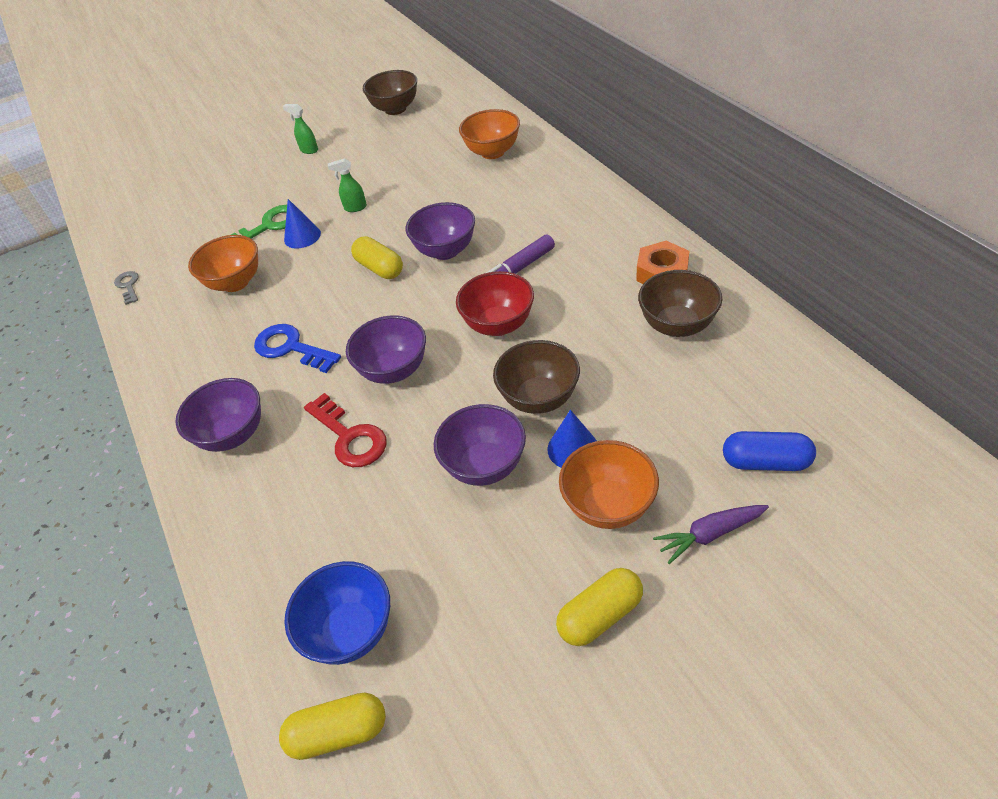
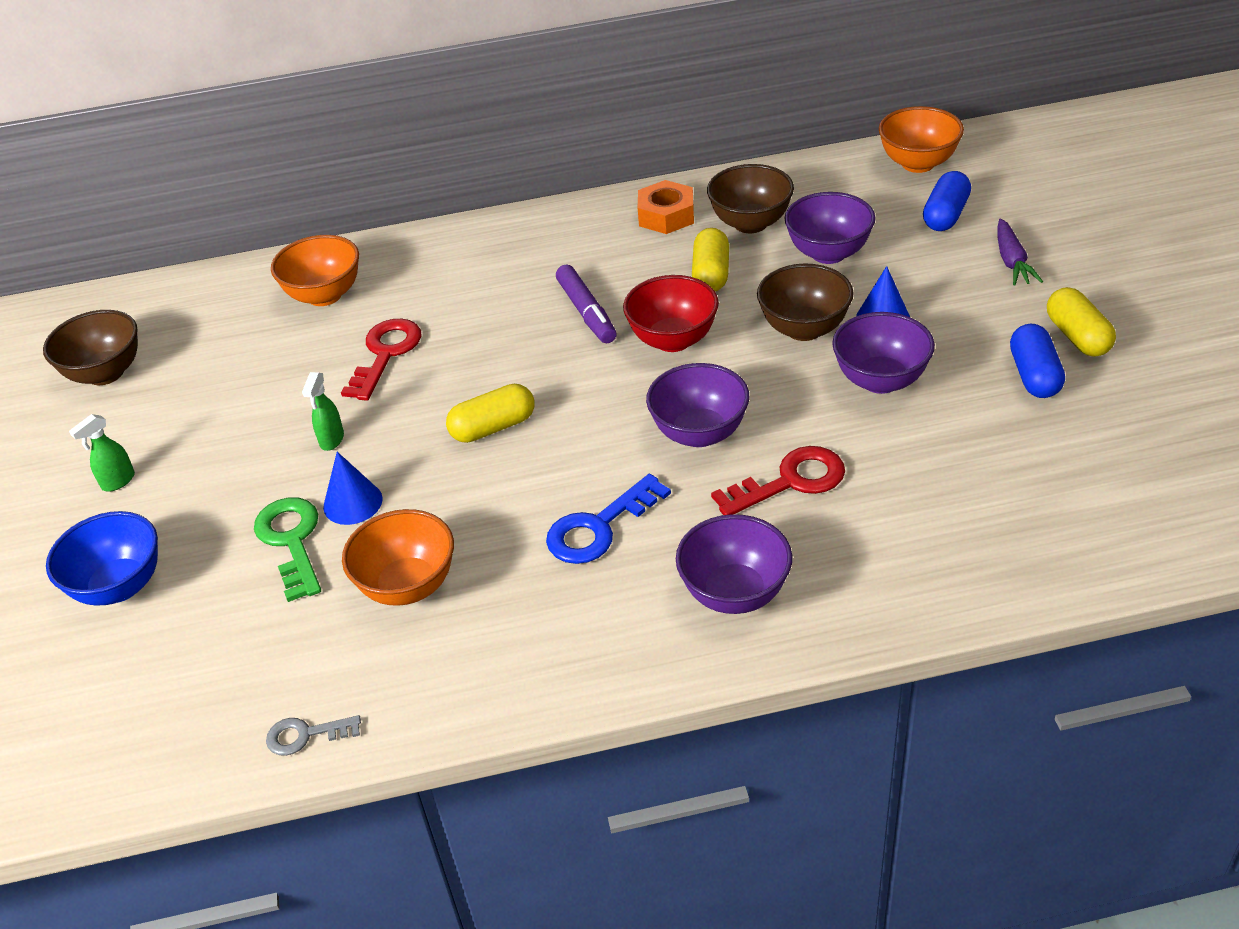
camera: 75 degrees left, 5 degrees down
yellow capsule [279,693,386,760] -> yellow capsule moved to [692,228,729,292]
blue bowl [284,561,390,665] -> blue bowl moved to [46,511,158,605]
purple bowl [406,202,475,260] -> purple bowl moved to [785,192,875,264]
orange bowl [559,440,659,529] -> orange bowl moved to [879,106,964,173]
none -> red key [341,319,421,401]
none -> blue capsule [1010,324,1065,398]

